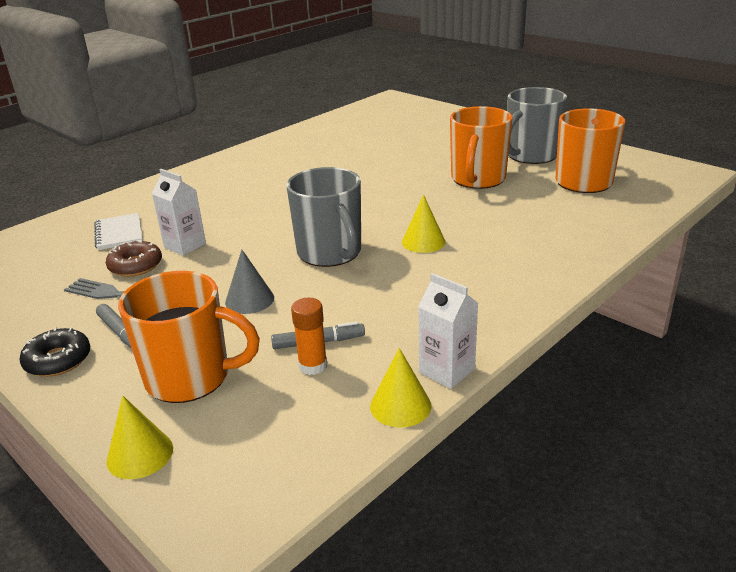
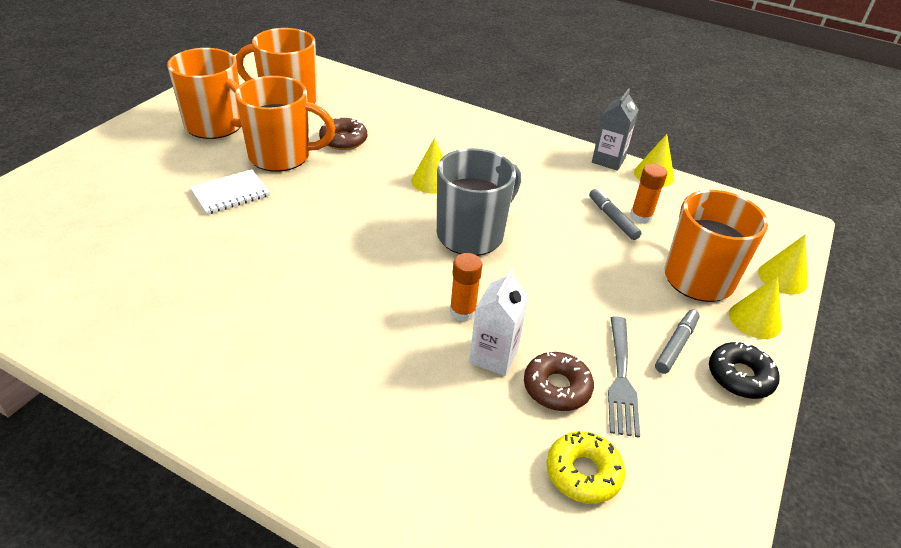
camera: 110 degrees left, 10 degrees up
white notebook [94,213,142,250] -> white notebook moved to [190,169,270,215]
grey cone [225,250,274,314] -> none
white carton [418,273,478,389] -> grey carton [592,88,638,171]
grey mug [507,87,567,164] -> orange mug [167,48,242,139]
none -> brown donut [319,118,367,150]
none -> orange glue stick [450,253,482,322]
none -> yellow donut [547,431,625,504]
none -> yellow cone [729,276,781,339]

